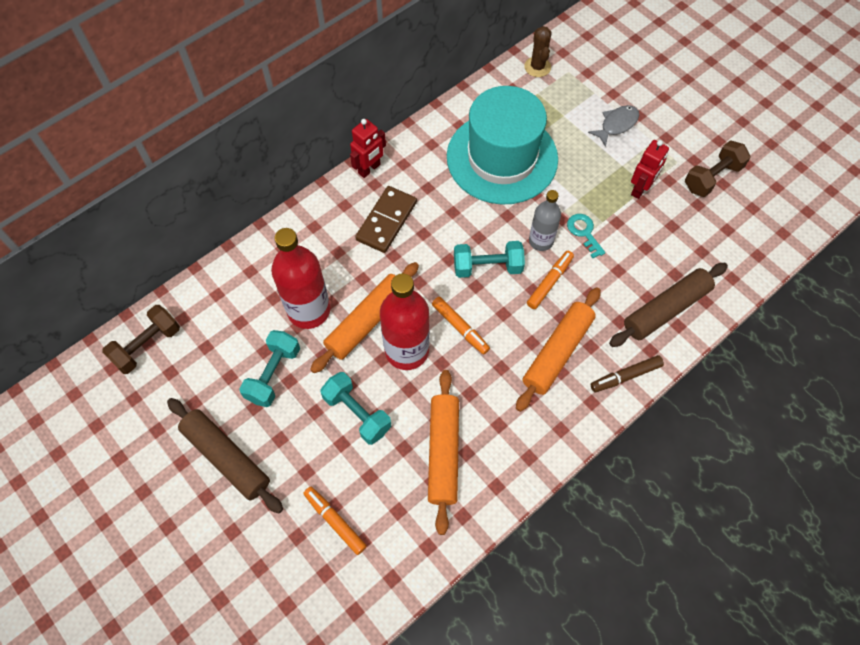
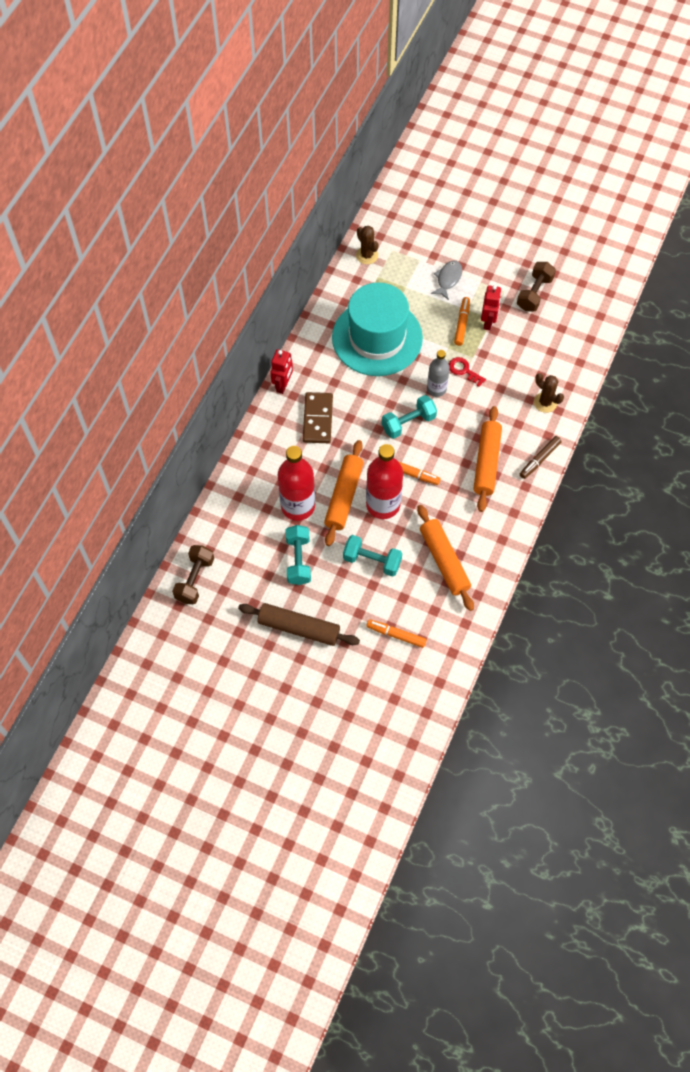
camera: 25 degrees left, 0 degrees up
orange marker [527,251,574,309] -> orange marker moved to [454,297,470,346]
turquoise key [567,214,605,258] -> red key [449,357,486,387]
brown rolling pin [609,263,728,347] -> brown cactus [534,373,564,413]

